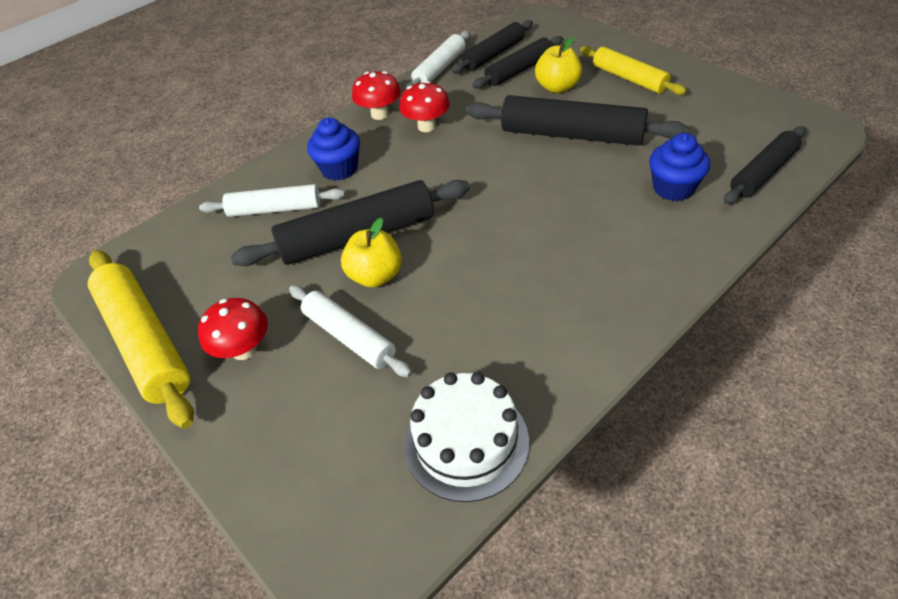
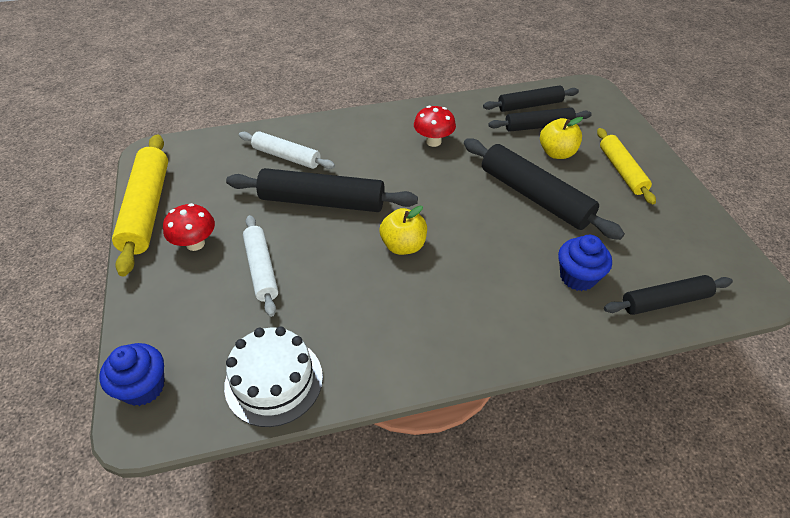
camera: 25 degrees right, 0 degrees up
blue cupcake [307,117,360,181] -> blue cupcake moved to [99,343,165,406]
yellow apple [341,218,402,288] -> yellow apple moved to [380,206,427,255]
red mushroom [352,71,401,120] -> none
white rolling pin [405,31,470,90] -> none

